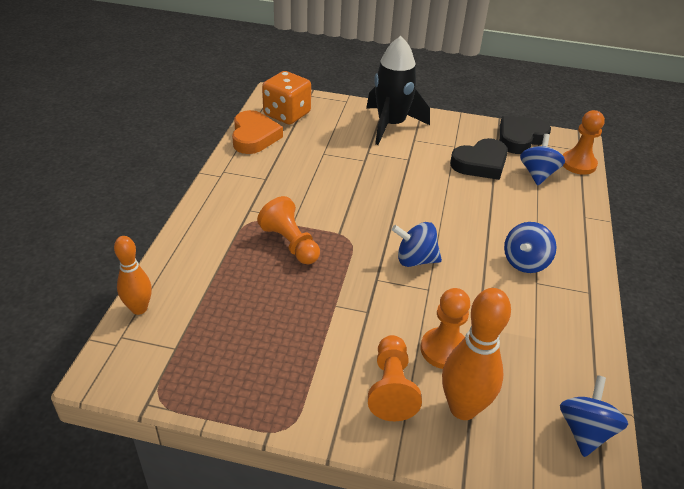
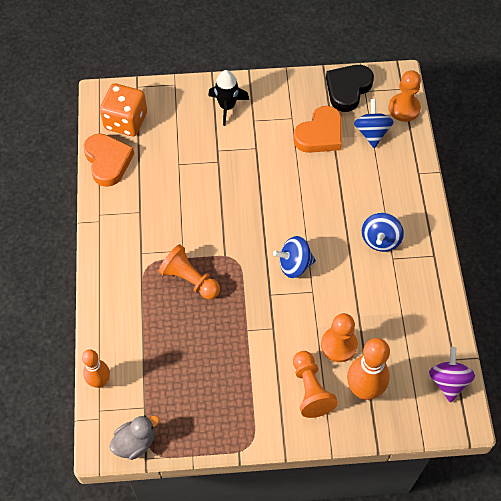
camera: 15 degrees left, 20 degrees up
black rocket [366,36,430,145] -> black rocket [208,70,249,126], size x0.62
black heart [450,138,508,180] -> orange heart [293,106,342,153]
blue spinning top [560,375,628,457] -> purple spinning top [429,347,475,403]
none -> grey duck [109,415,160,460]

